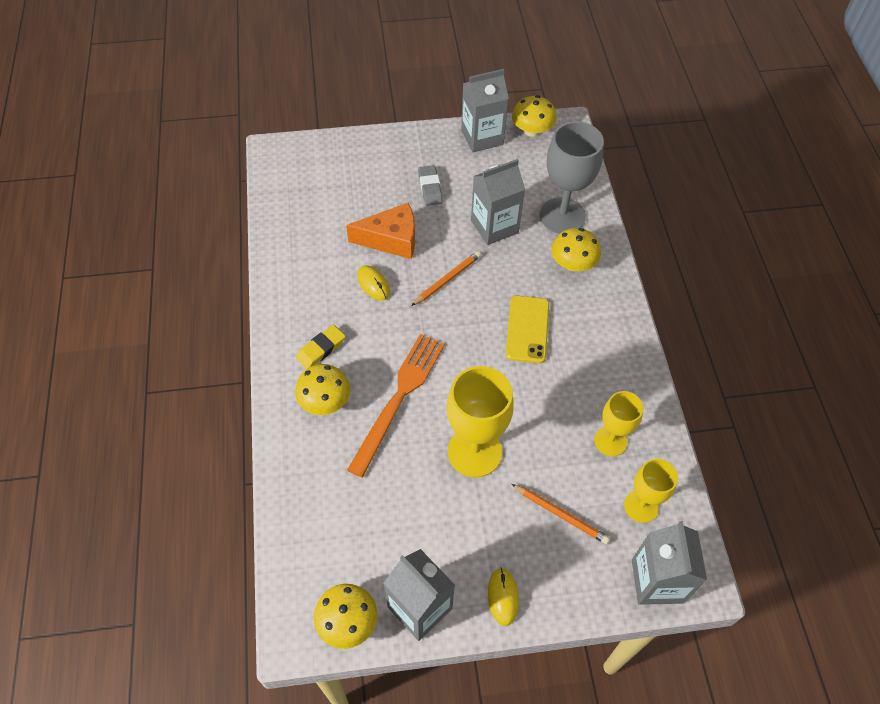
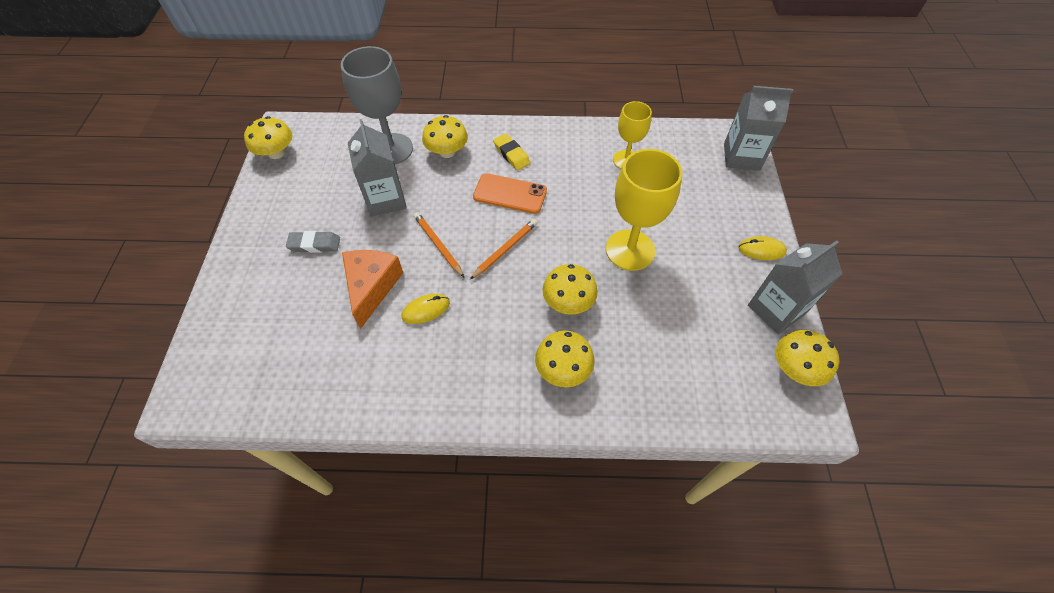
camera: 80 degrees left, 0 degrees up
yellow eraser [296,325,345,369] -> yellow eraser moved to [493,134,530,170]
orange fork [347,334,445,478] -> yellow mushroom [543,264,598,315]
grey carton [461,69,509,152] -> none
yellow phone [506,296,549,363] -> orange phone [473,173,547,214]
orange pencil [512,484,610,544] -> orange pencil moved to [470,219,537,279]
yellow goblet [624,459,678,523] -> none

